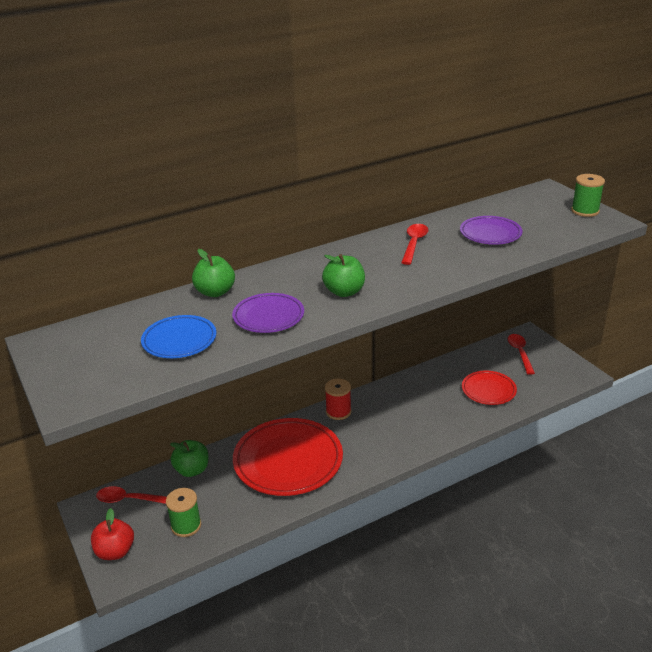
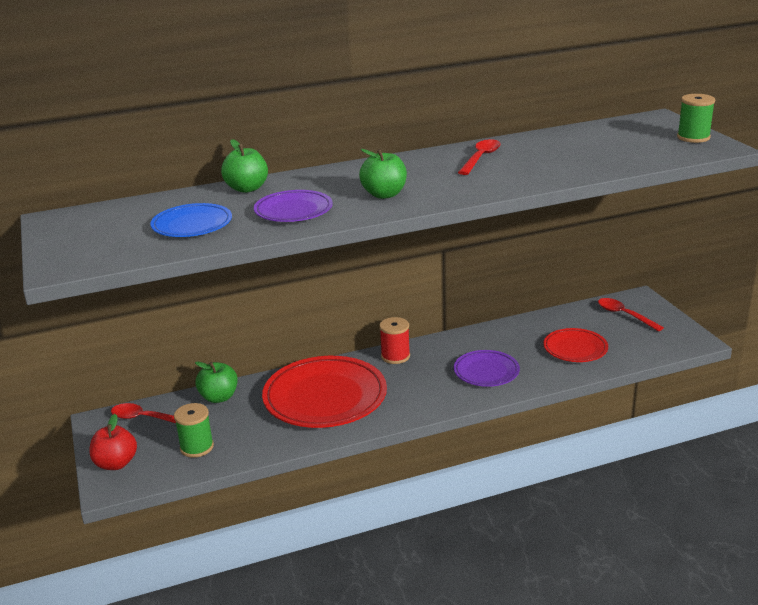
camera: 10 degrees right, 5 degrees down
purple plate [460,216,523,245] -> purple plate moved to [454,350,520,387]
red spoon [508,334,535,375] -> red spoon turned 45 degrees counterclockwise [598,298,664,331]

